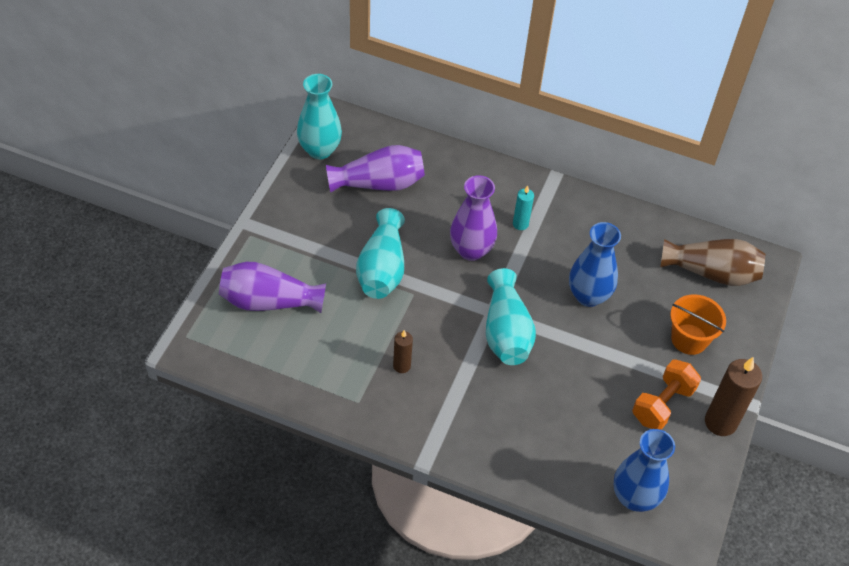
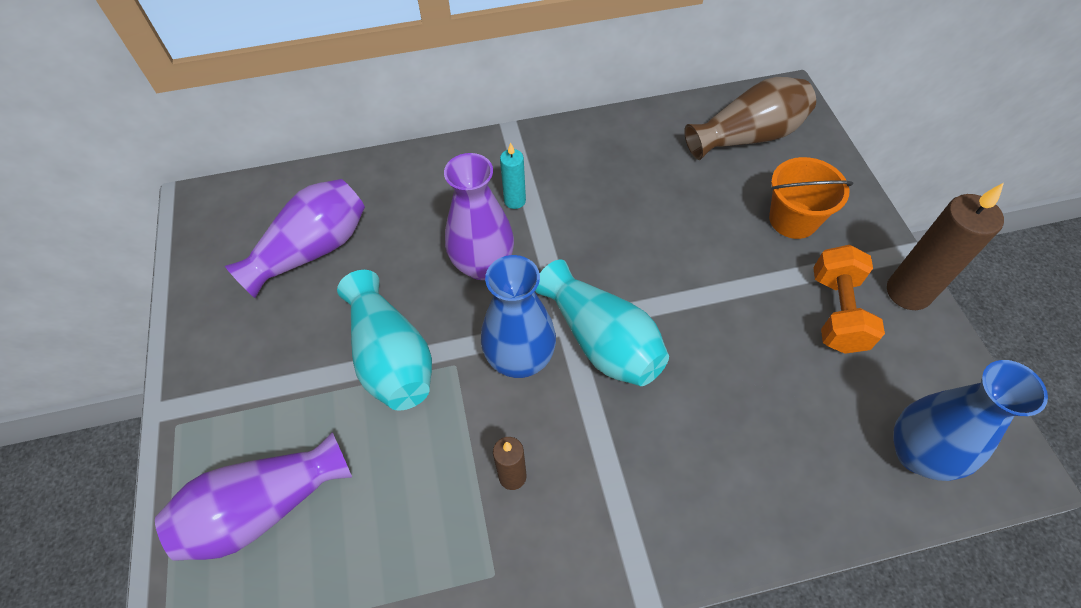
camera: 30 degrees left, 5 degrees up
turquoise vase [297,74,342,159] -> none
blue vase [569,222,621,307] -> blue vase moved to [481,255,556,378]

